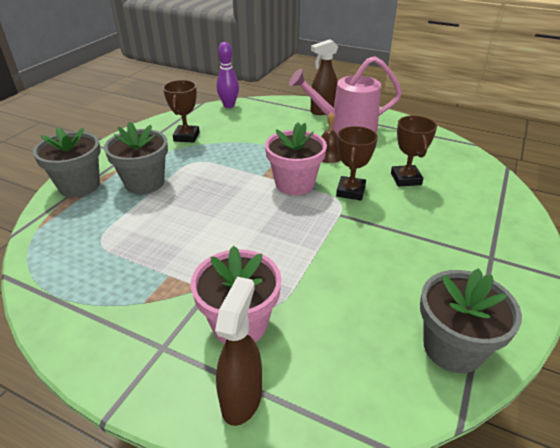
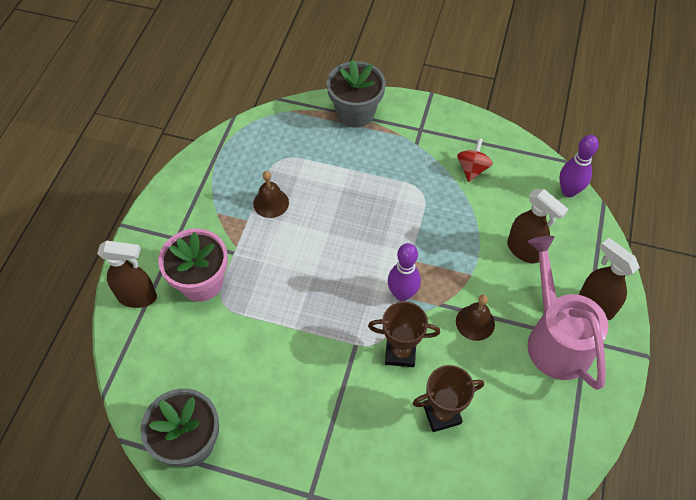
camera: 80 degrees right, 20 degrees up
grey flower pot [104,122,168,194] -> none
brown trophy [163,80,200,143] -> red spinning top [457,138,493,182]
pink flower pot [265,122,327,195] -> purple bowling pin [388,243,421,301]
none -> brown bell [253,171,289,218]
none -> brown spray bottle [507,189,568,263]

